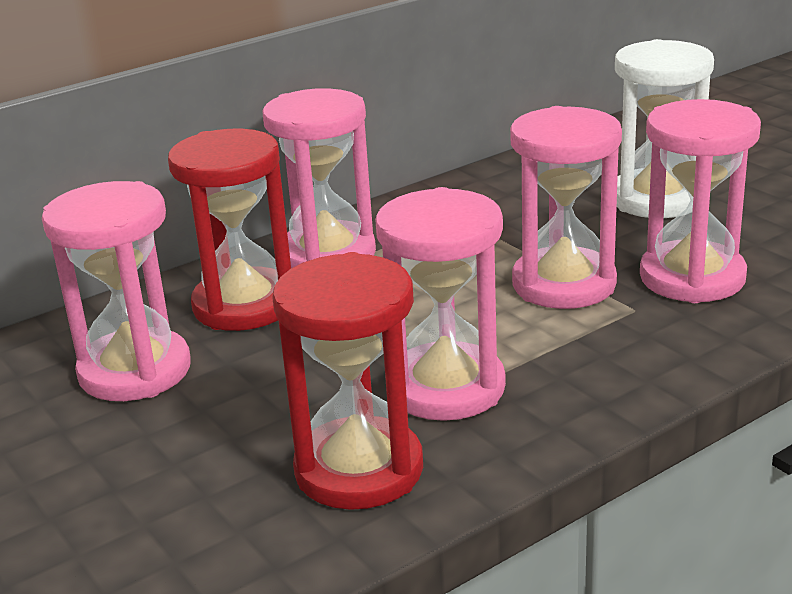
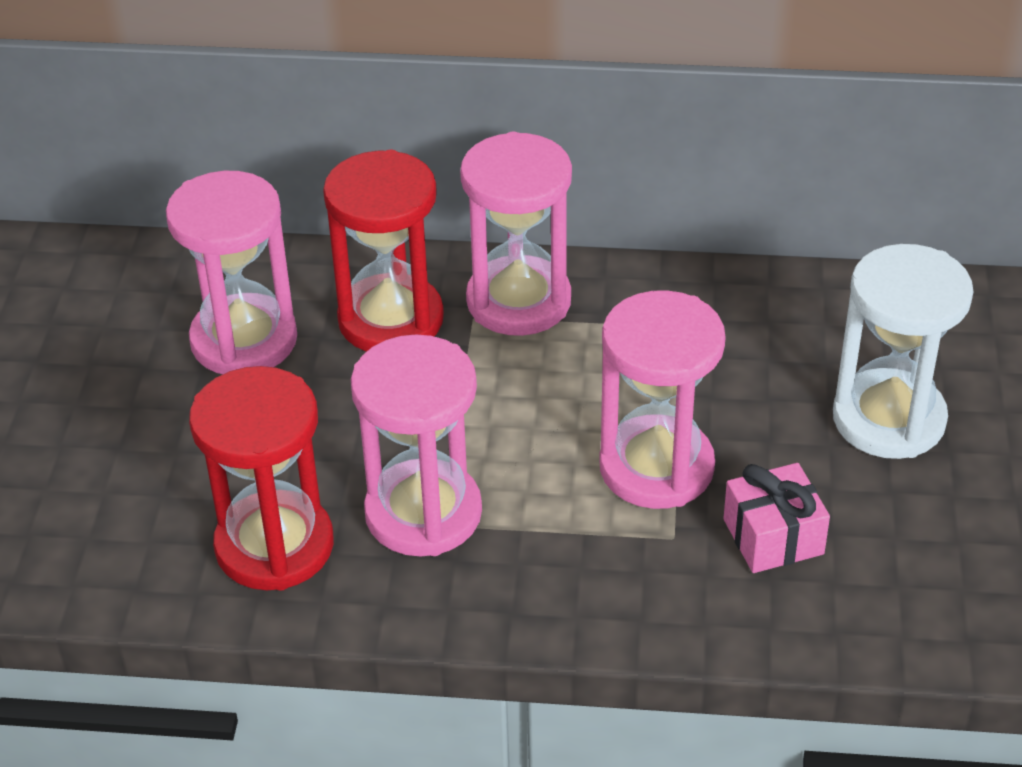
camera: 40 degrees right, 15 degrees up
pink hourglass [640,99,761,303] -> pink gift [723,463,830,573]

